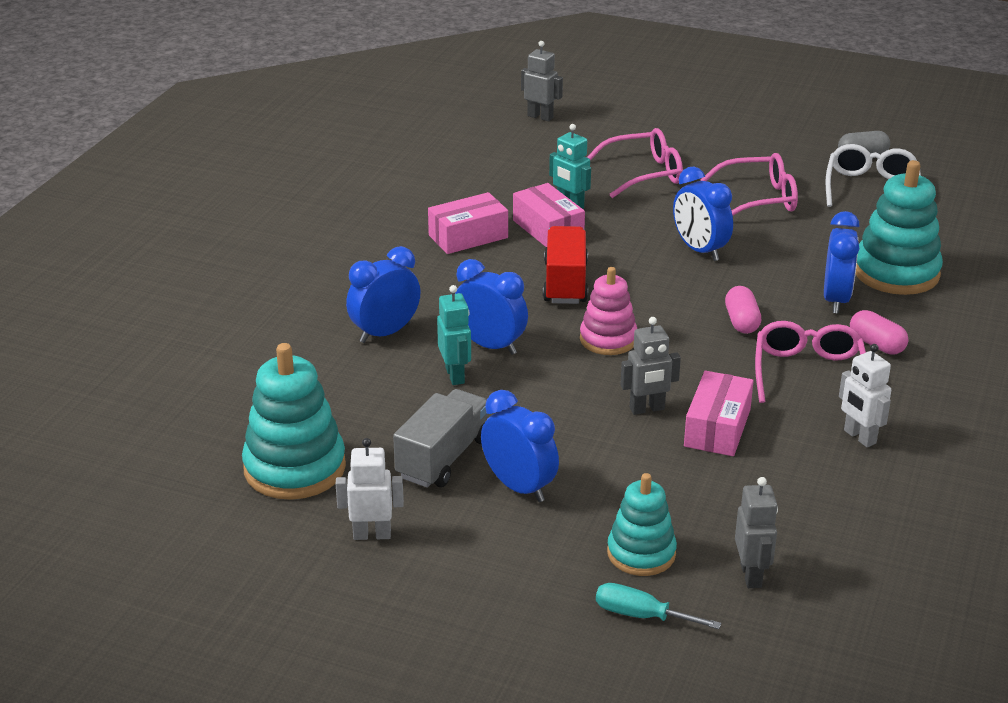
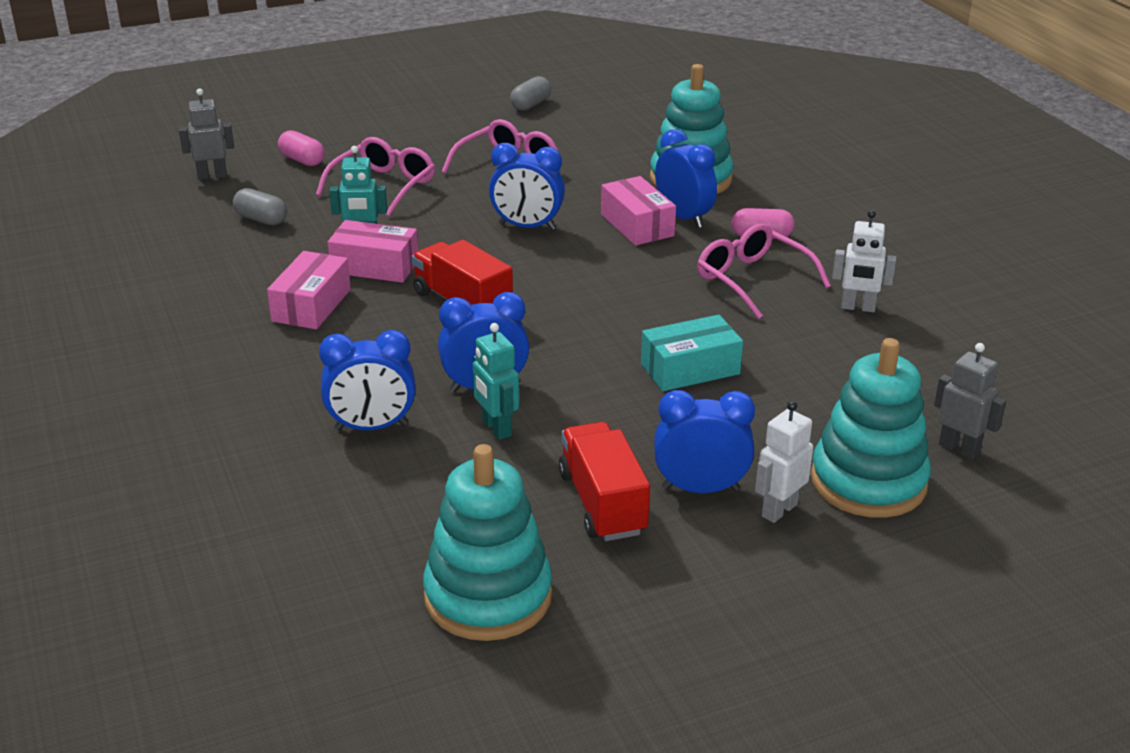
camera: 45 degrees left, 0 degrees up
white robot [336,438,404,540] -> white robot moved to [755,401,813,523]
blue clock [346,246,421,343] -> blue clock turned 105 degrees counterclockwise [319,330,415,431]
grey truck [393,389,488,488] -> red truck [559,422,650,541]
turquoise robot [437,285,471,385] -> turquoise robot turned 150 degrees counterclockwise [473,323,519,440]
pink stacking toy [580,267,637,355] -> none
turquoise screwdriver [596,583,721,629] -> none
turquoise stacking toy [607,473,677,576] -> turquoise stacking toy [811,338,931,518], size x1.58
grey robot [620,317,681,415] -> turquoise box [641,315,743,391]
pink box [684,371,754,456] -> pink box moved to [601,176,676,246]
pink capsule [725,286,762,334] -> pink capsule moved to [278,130,325,166]
white glasses [826,144,921,207] -> none
none -> grey capsule [233,188,287,225]

